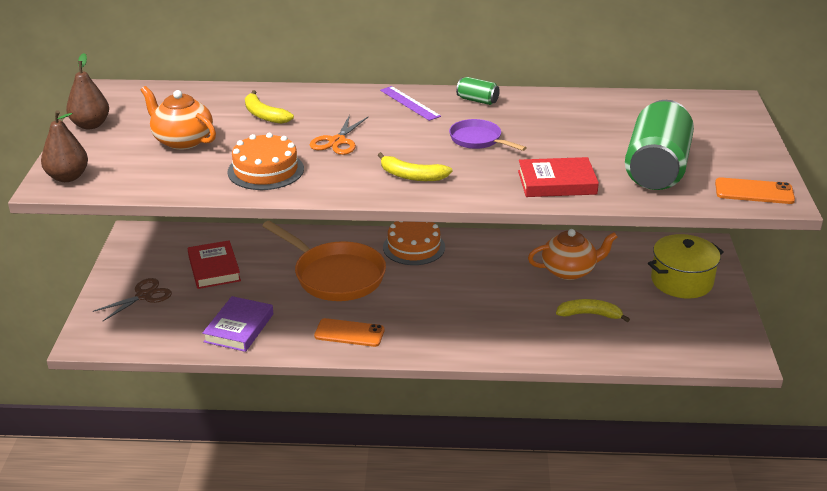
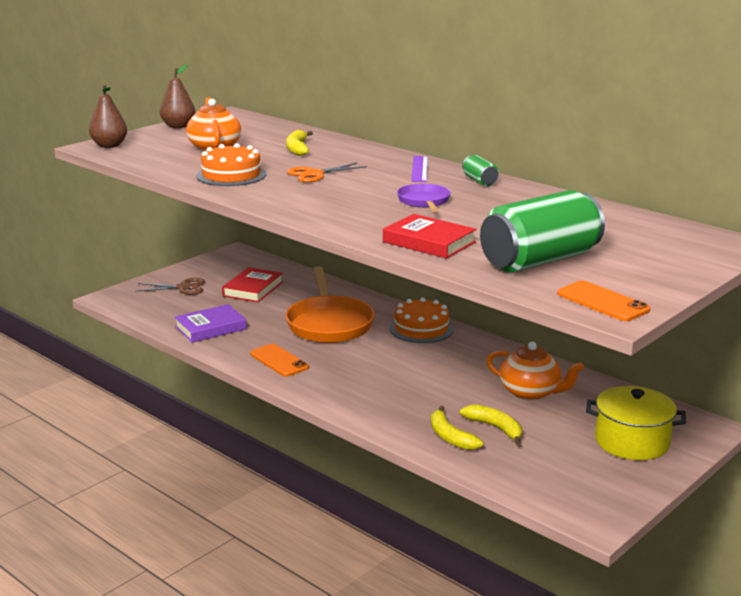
camera: 40 degrees right, 10 degrees down
yellow banana [378,152,453,181] -> yellow banana moved to [431,406,483,450]

